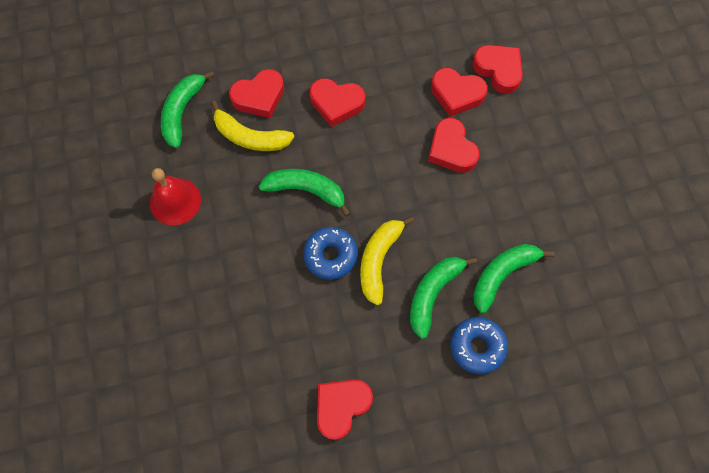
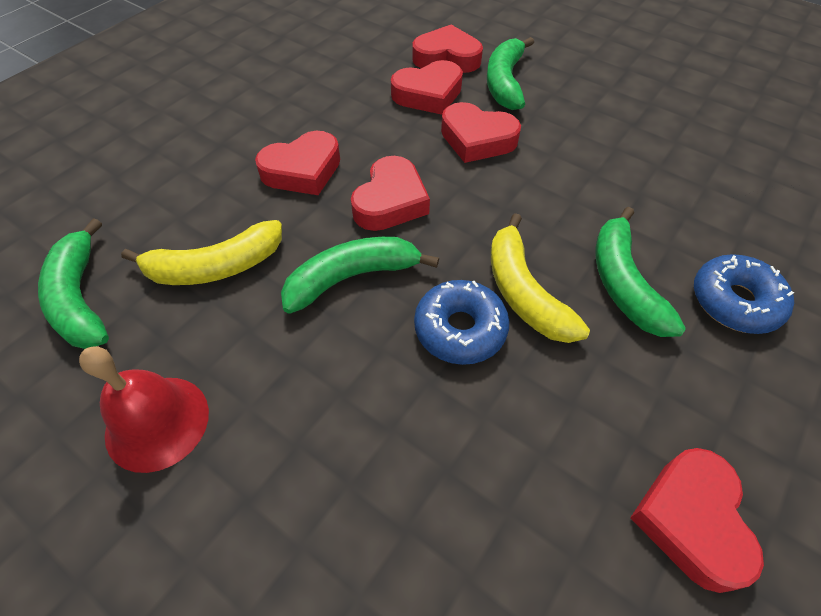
camera: 40 degrees left, 15 degrees down
red heart [229,69,284,118] -> red heart moved to [351,156,430,231]
green banana [473,244,555,313] -> green banana moved to [487,37,534,110]

